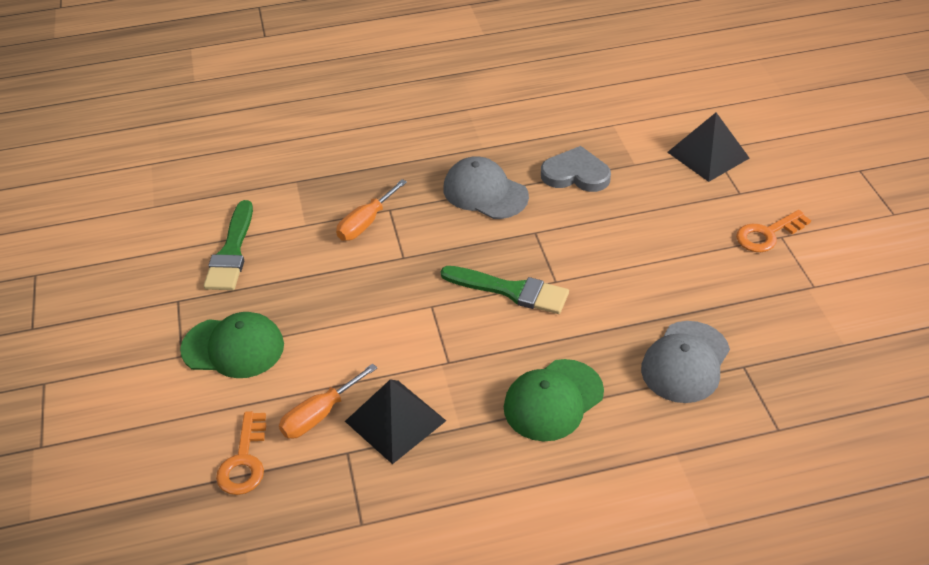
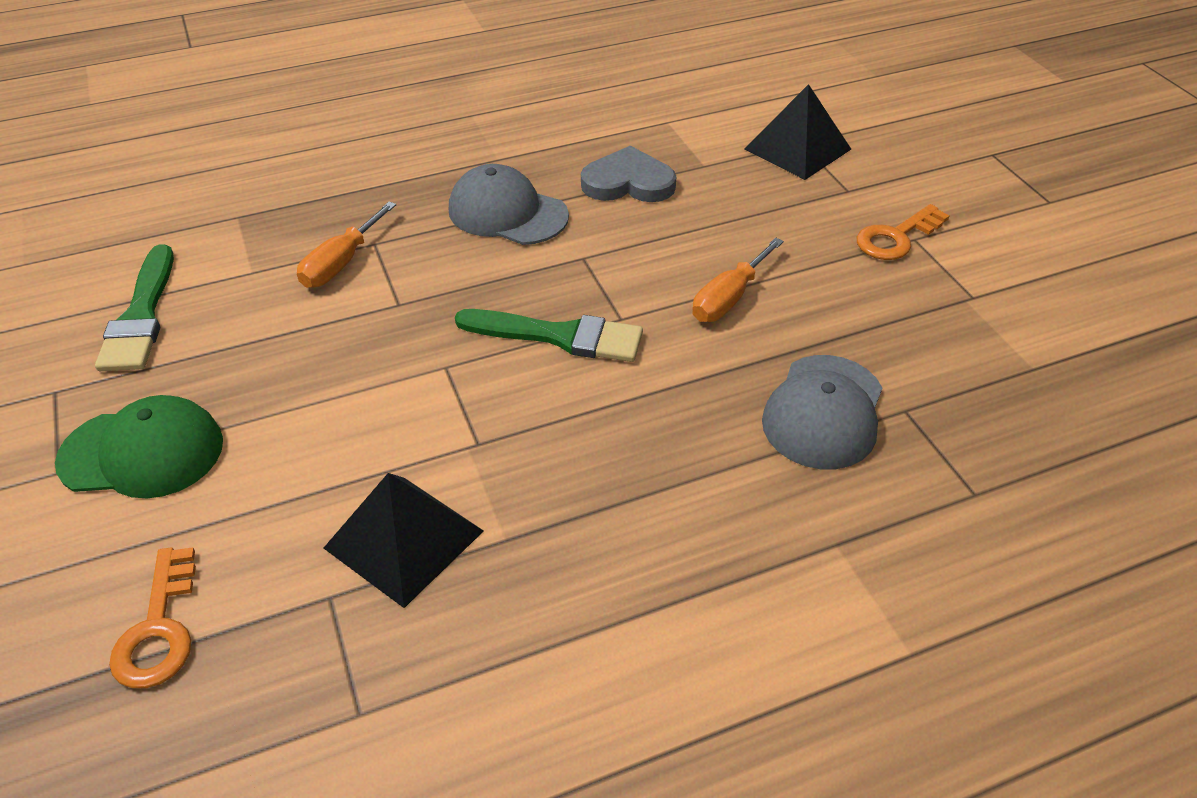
camera: 10 degrees left, 0 degrees up
orange screwdriver [279,363,377,438] -> orange screwdriver moved to [692,238,784,322]
green cap [504,359,604,441] -> none

